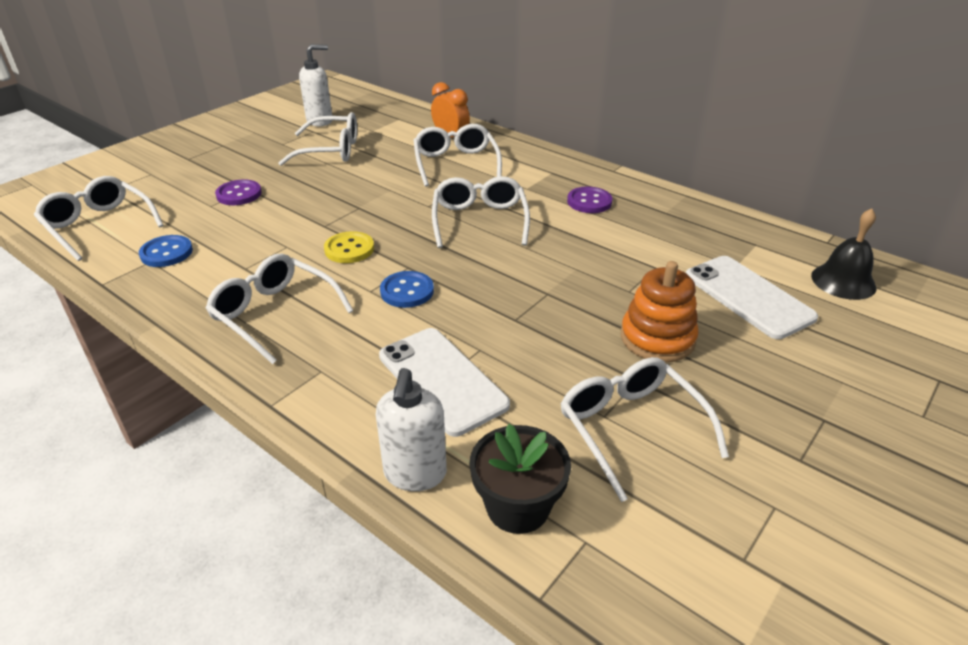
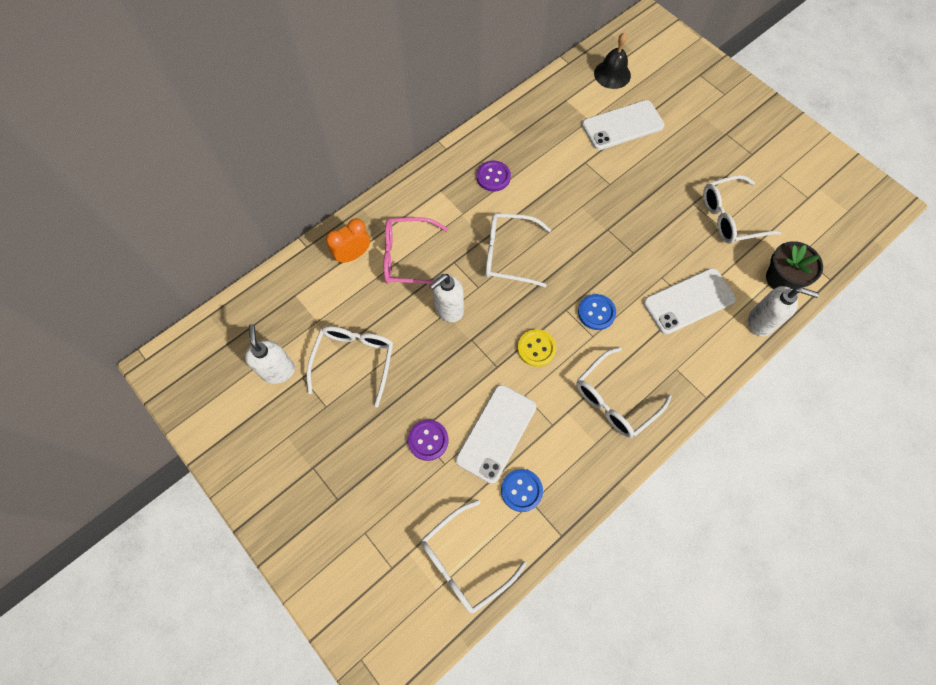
camera: 80 degrees left, 30 degrees up
white glasses [414,124,502,187] -> pink glasses [384,217,448,284]
orange stacking toy [621,261,699,363] -> none
none -> white soap dispenser [430,274,464,322]
none -> white phone [456,385,536,484]

